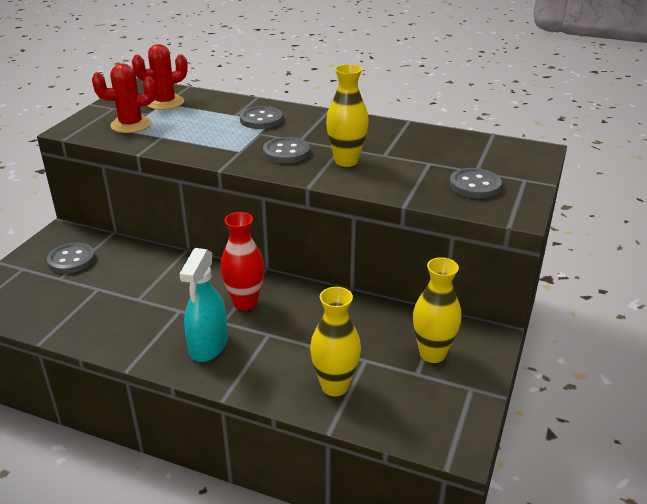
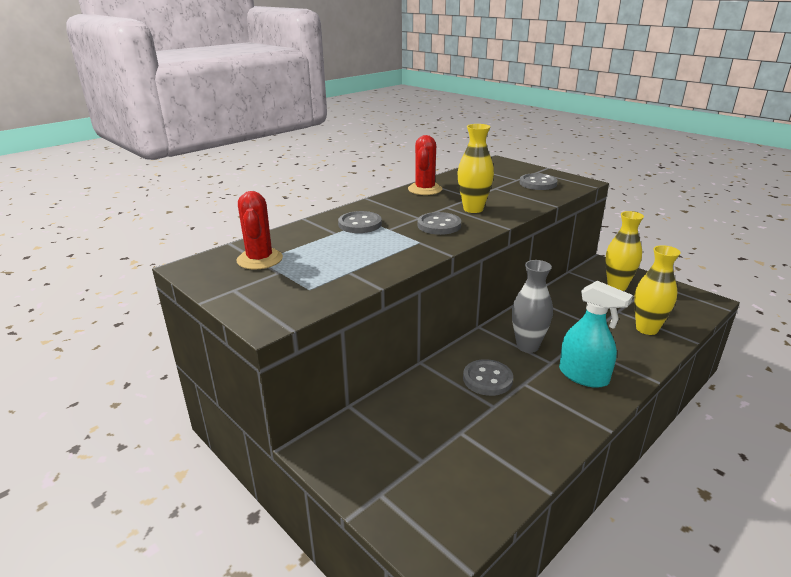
camera: 65 degrees left, 5 degrees down
grey button [47,243,95,274] -> grey button moved to [463,359,513,396]
red cactus [92,63,156,133] -> red cactus moved to [408,135,442,195]
red vase [220,212,264,311] -> grey vase [512,260,553,353]

